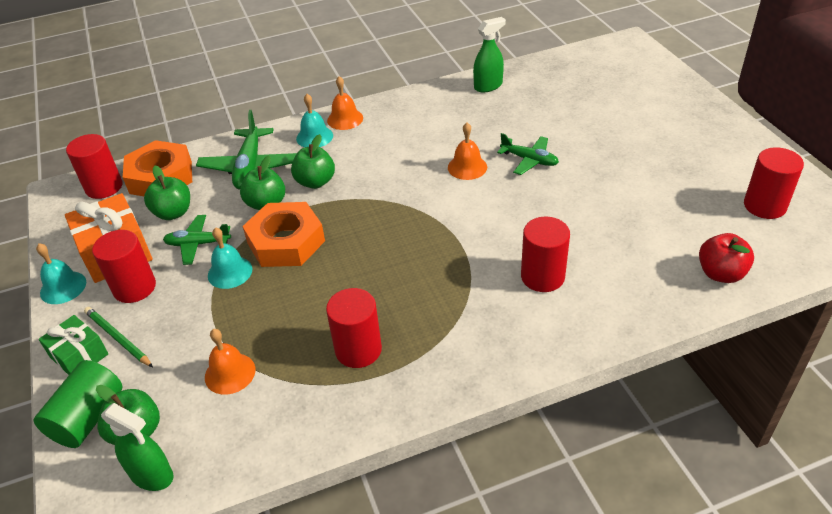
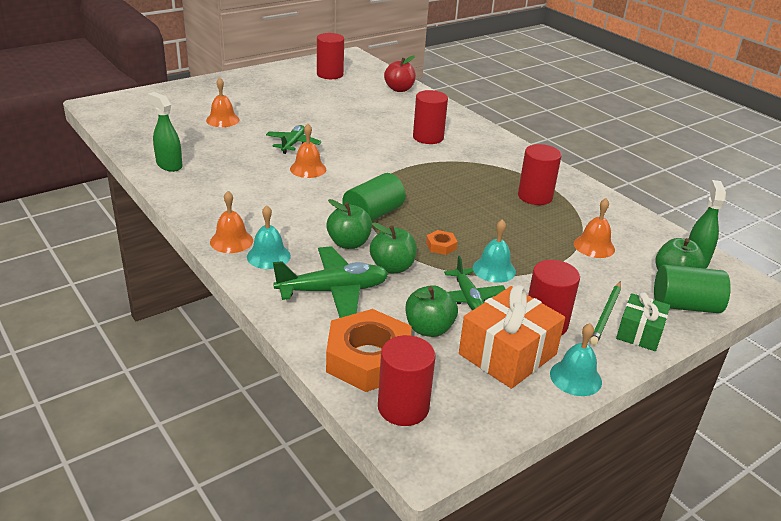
camera: 110 degrees left, 10 degrees down
orange nut [243,202,325,267] -> orange nut [426,230,458,255], size x0.41
none -> orange bell [206,78,239,127]
none -> green cylinder [342,173,405,221]

